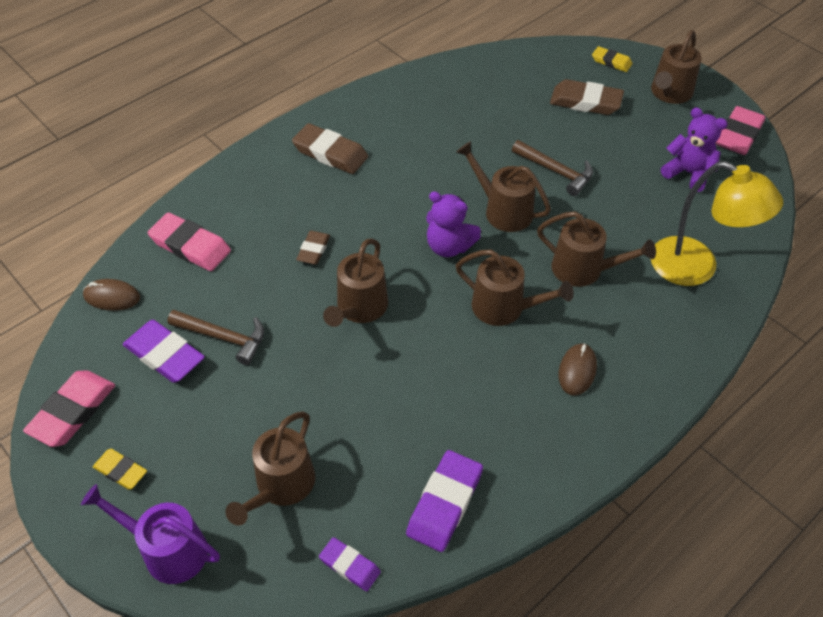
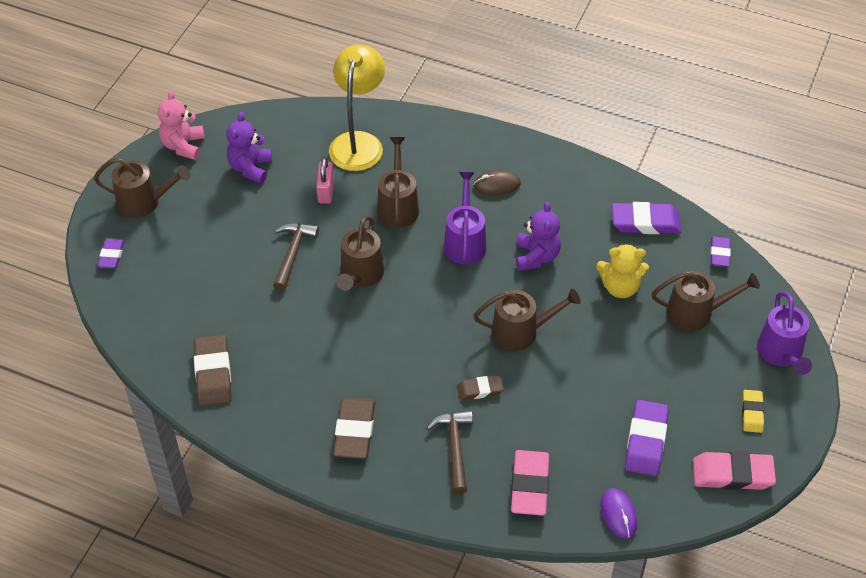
camera: 115 degrees left, 0 degrees up
brown mouse [83,279,140,311] -> purple mouse [600,488,637,539]
brown hammer [168,310,264,365] -> brown hammer moved to [427,410,473,494]
purple teddy bear [426,191,481,257] -> purple teddy bear moved to [516,201,561,271]
brown watering can [456,249,574,326] -> purple watering can [444,172,487,265]
brown eraser [550,79,624,115] -> brown eraser moved to [194,335,232,406]
yellow eraser [592,46,633,72] -> purple eraser [98,238,124,268]
pink eraser [716,106,765,155] -> pink teddy bear [158,90,204,160]
none -> pink padlock [316,157,334,204]
none -> yellow teddy bear [596,243,649,298]

